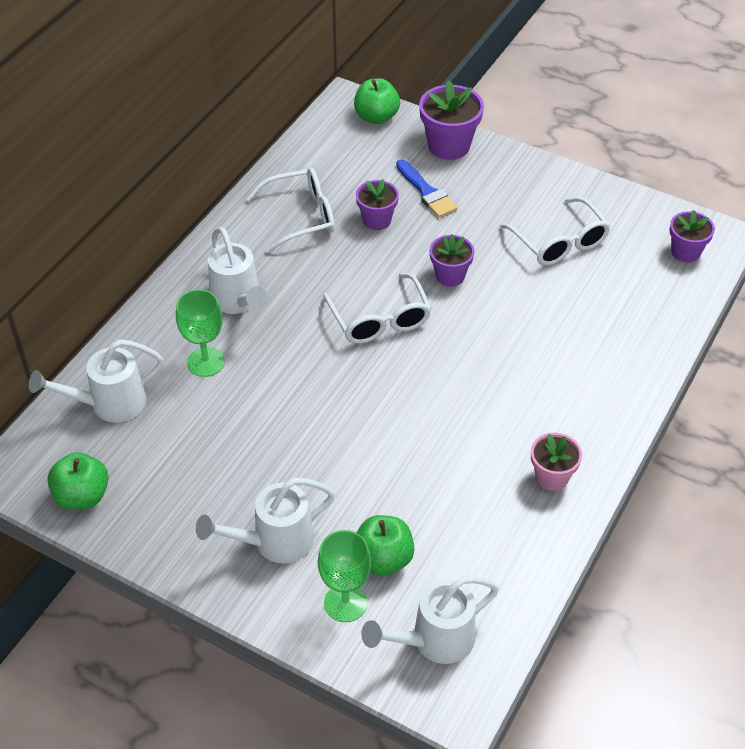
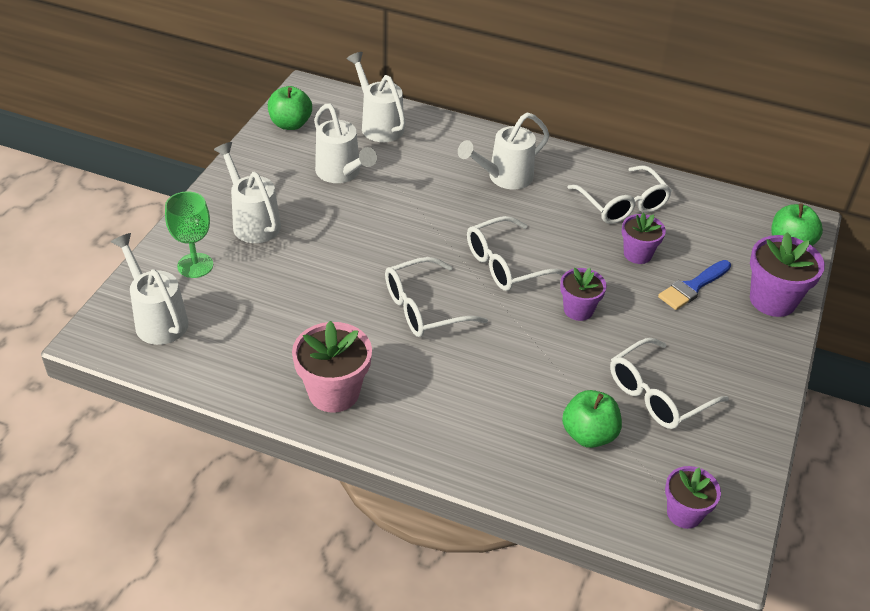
camera: 80 degrees right, 5 degrees down
green goblet [176,289,225,377] -> none
green apple [357,515,415,576] -> green apple moved to [562,390,622,448]
pink flower pot [531,432,582,491] -> pink flower pot [292,321,372,413], size x1.57
none -> white watering can [314,104,377,183]
none -> white glasses [385,257,488,337]

